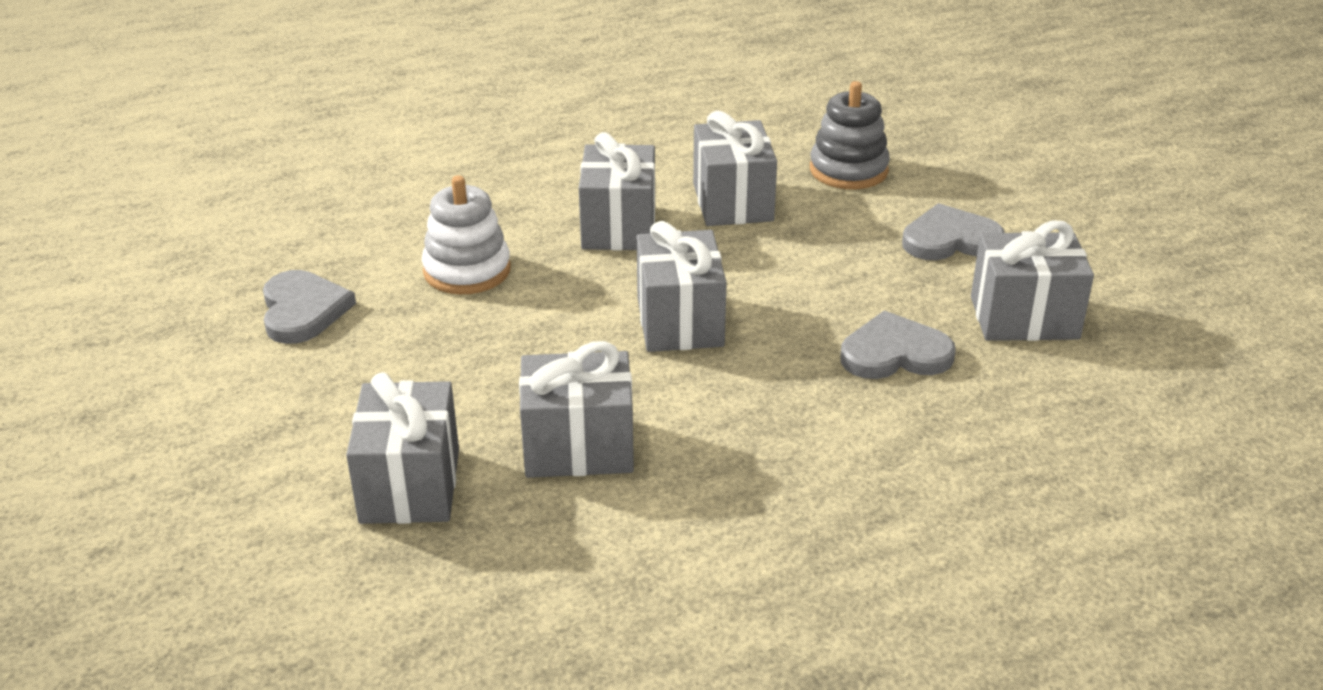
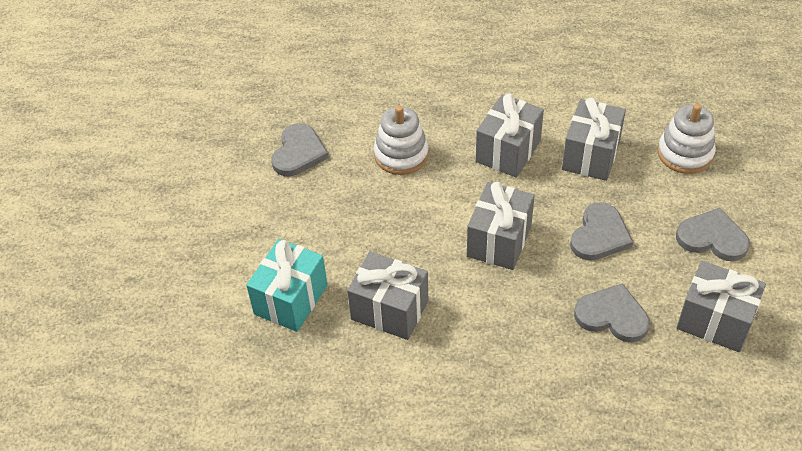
camera: 30 degrees right, 15 degrees up
grey gift [346,372,459,524] -> turquoise gift [246,239,327,332]
grey stacking toy [810,81,890,189] -> white stacking toy [657,104,716,174]
none -> grey heart [570,202,633,261]

